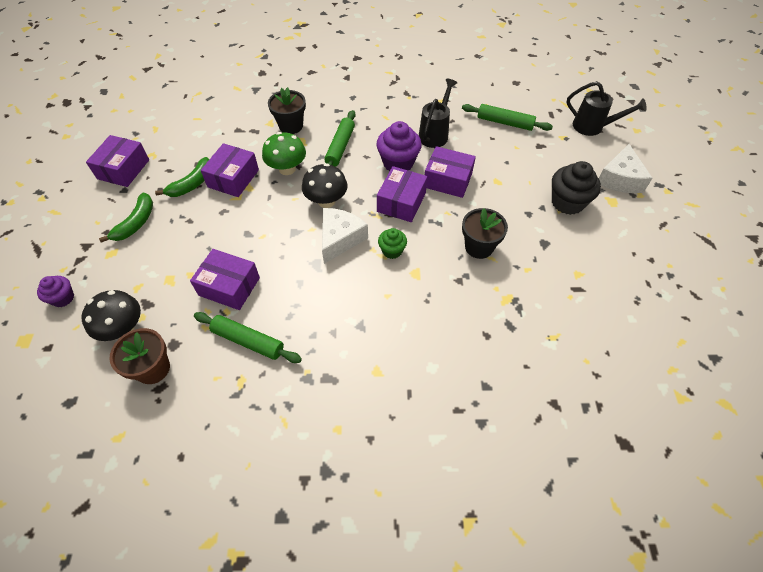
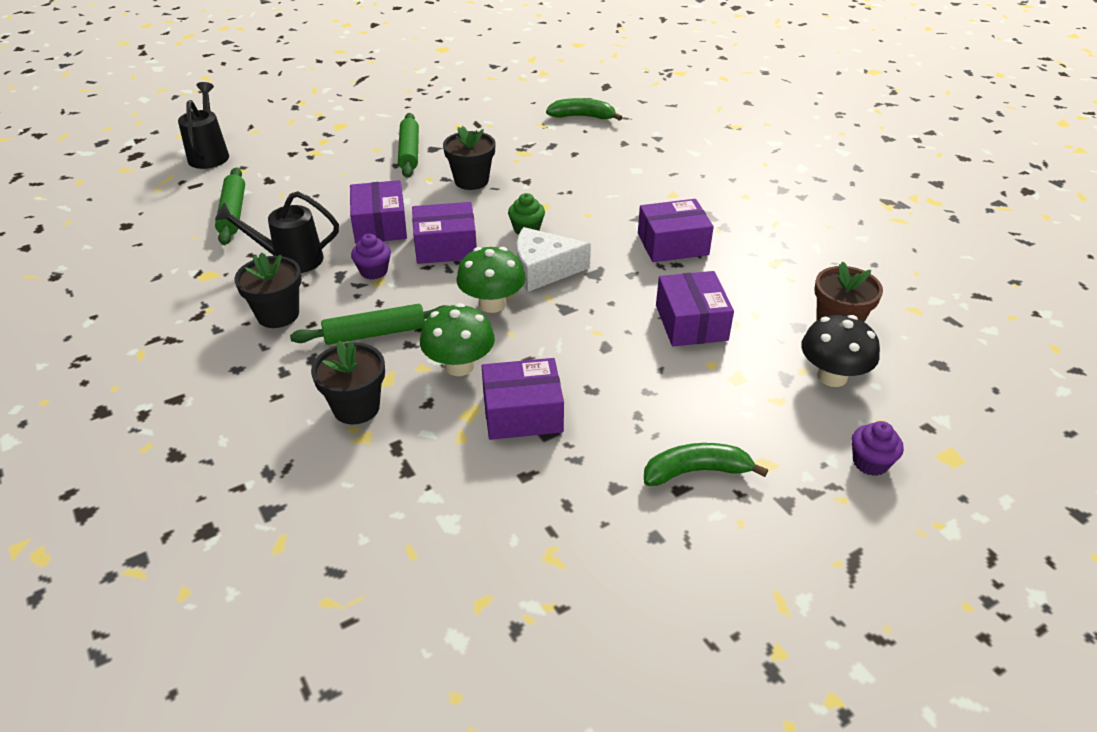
camera: 120 degrees left, 15 degrees down
purple box [86,135,149,187] -> purple box moved to [638,199,714,262]
green banana [155,157,209,197] -> green banana moved to [546,98,622,121]
green rolling pin [194,312,302,363] -> green rolling pin moved to [398,113,419,178]
black mushroom [302,163,347,208] -> green mushroom [456,247,526,313]
purple cupcake [376,121,422,172] -> purple cupcake [351,234,391,280], size x0.58
black cupcake [552,161,601,215] -> none
white cheese [599,144,652,193] -> none
none -> black flower pot [234,252,302,328]

